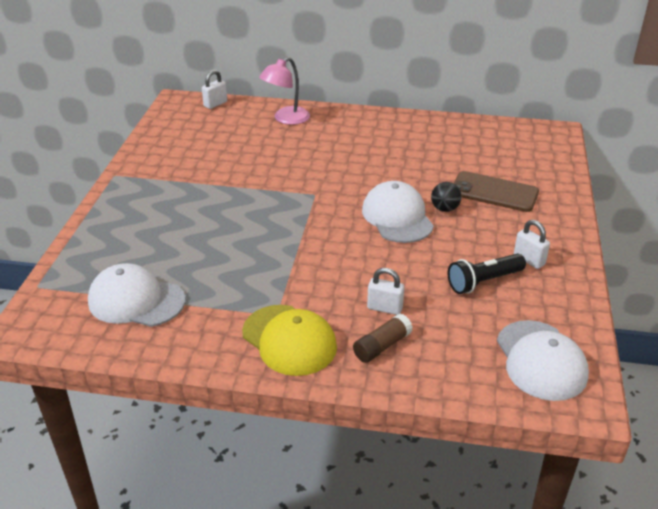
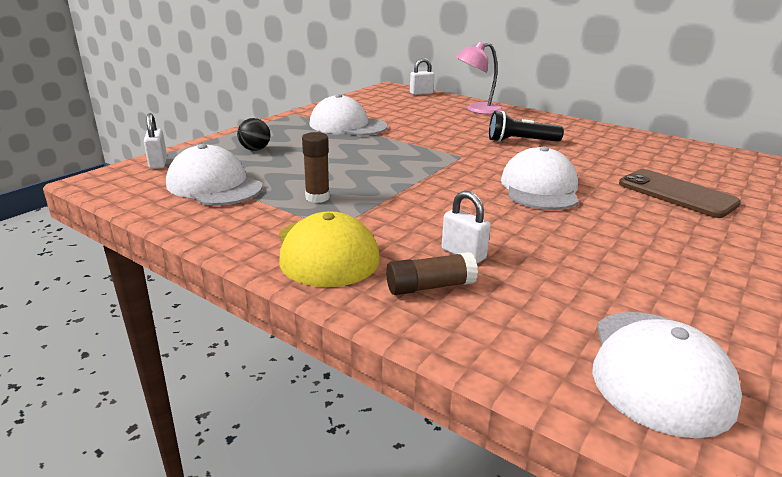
camera: 25 degrees right, 10 degrees down
black ball [431,182,462,212] -> black ball moved to [237,118,270,151]
black flashlight [448,253,526,294] -> black flashlight moved to [489,111,564,142]
white padlock [514,220,550,269] -> white padlock moved to [144,113,167,169]
none -> brown glue stick [302,132,330,203]
none -> white cap [310,94,387,136]

